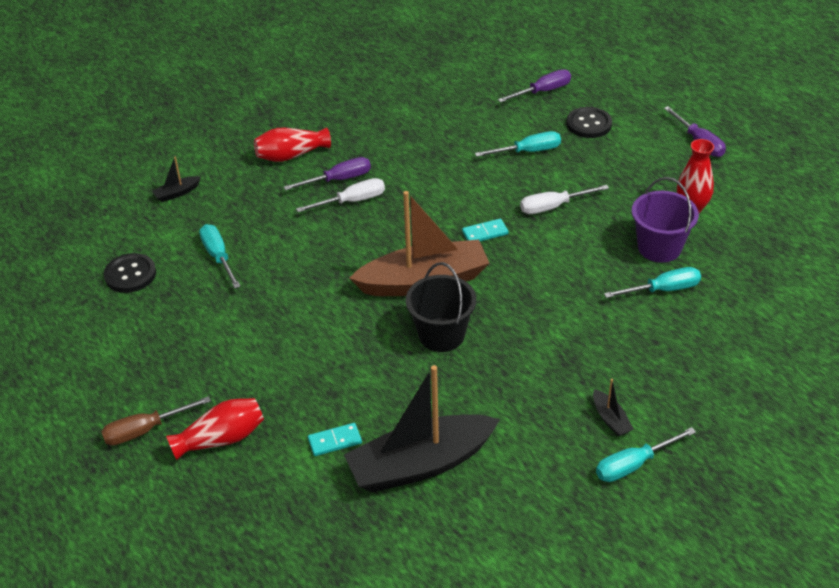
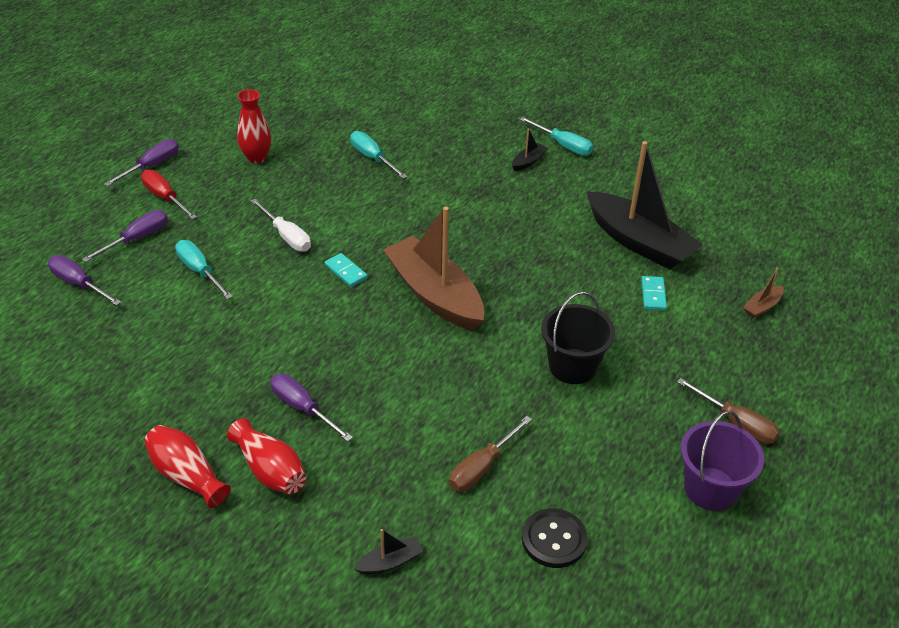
camera: 115 degrees left, 0 degrees up
black boat [152,157,201,202] -> black boat turned 60 degrees counterclockwise [354,529,423,574]
red vase [166,398,264,460] -> red vase moved to [144,425,231,508]
turquoise screwdriver [199,224,241,288] -> brown screwdriver [449,416,532,491]
white screwdriver [296,178,385,212] -> none
turquoise domino [308,423,362,456] -> turquoise domino turned 45 degrees clockwise [641,276,667,311]
black bucket [406,262,476,352] -> black bucket moved to [541,291,615,384]
black button [566,107,612,138] -> purple screwdriver [82,210,168,262]
purple bucket [632,177,699,263] -> purple bucket moved to [681,411,764,511]
none -> red screwdriver [141,170,197,220]
none -> brown boat [743,268,784,318]

